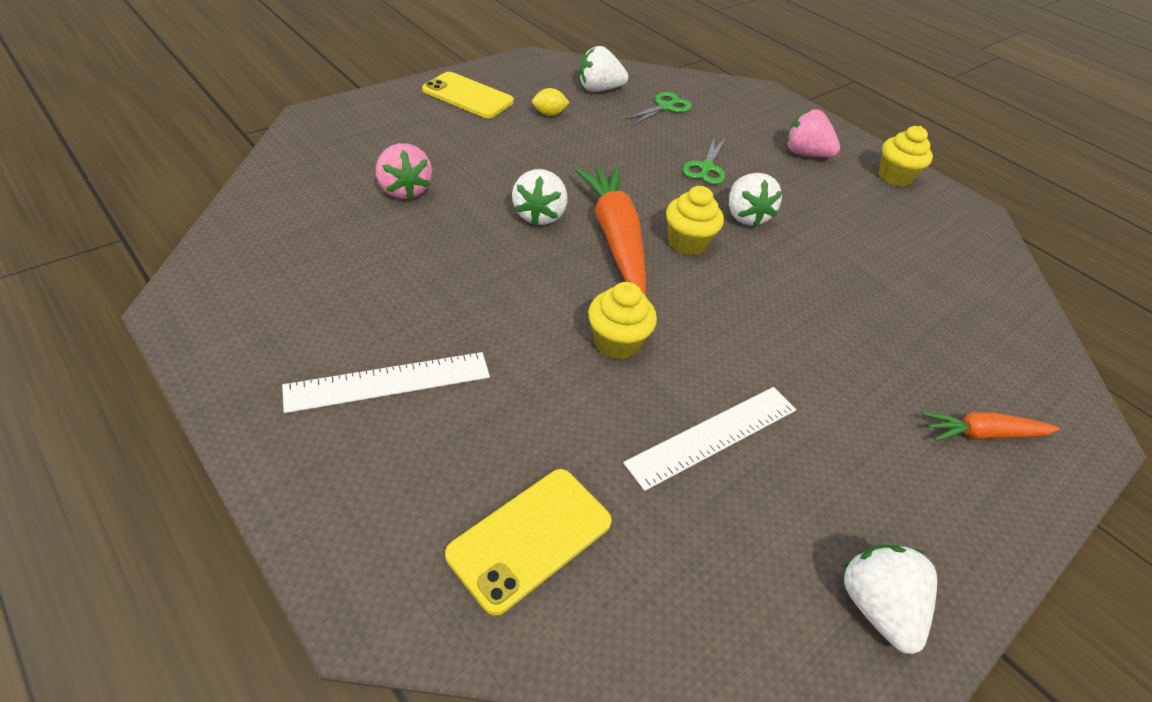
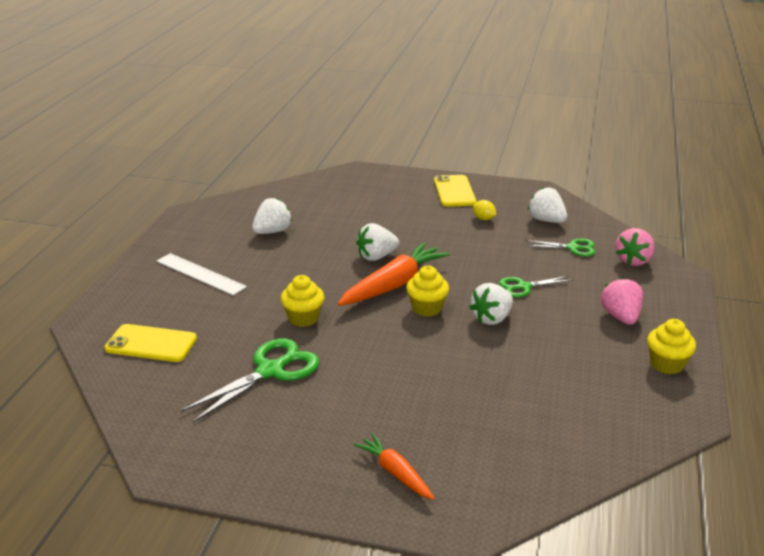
camera: 60 degrees right, 15 degrees down
pink strawberry [376,143,432,200] -> pink strawberry moved to [616,228,655,266]
white ruler [623,387,796,491] -> green scissors [180,338,319,423]
white strawberry [843,545,937,654] -> white strawberry moved to [252,198,292,234]

